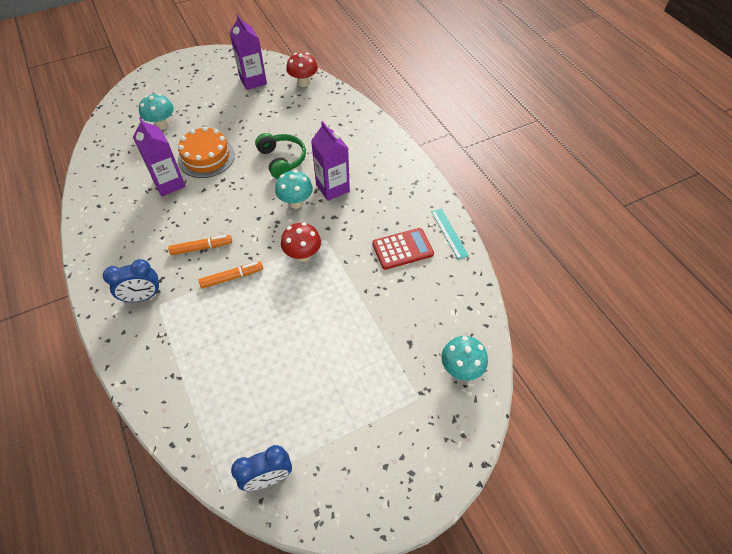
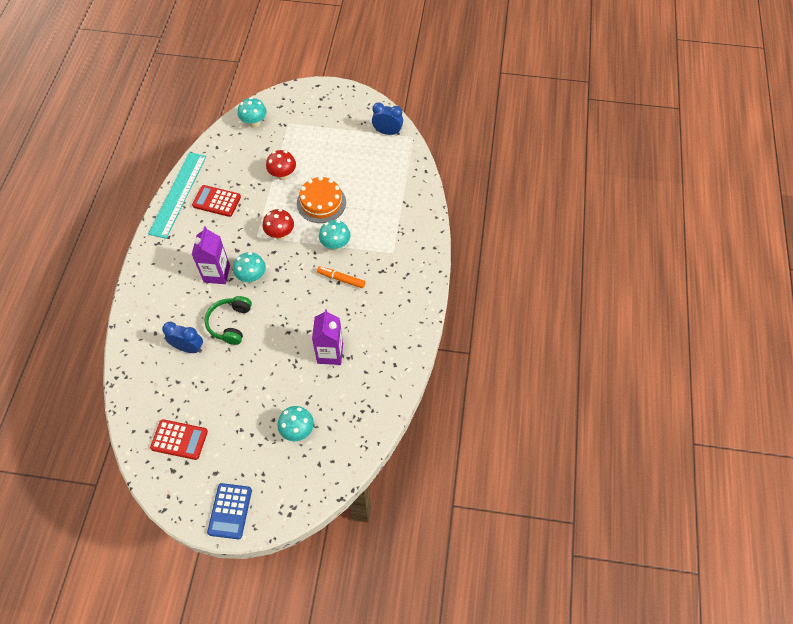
camera: 145 degrees left, 5 degrees up
blue clock [103,259,161,302] -> blue clock moved to [162,322,203,353]
orange cake [178,127,235,178] -> orange cake moved to [297,176,346,223]
orange marker [199,262,263,289] -> turquoise mushroom [319,220,350,251]
purple carton [229,14,267,90] -> red calculator [150,419,208,460]
red mushroom [286,53,318,87] -> red mushroom moved to [266,150,296,180]
turquoise ruler [431,209,469,259] -> turquoise ruler [148,152,206,239], size x2.08
none -> blue calculator [207,483,252,539]

